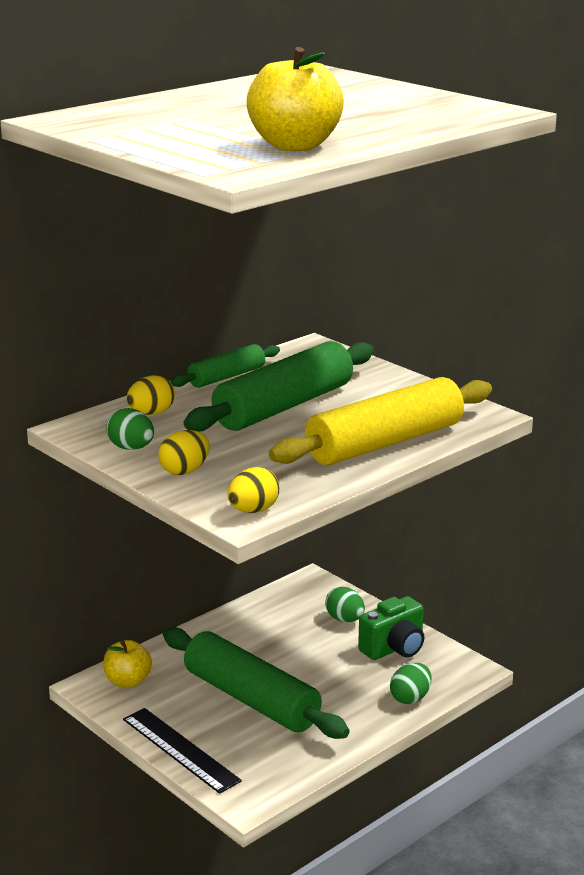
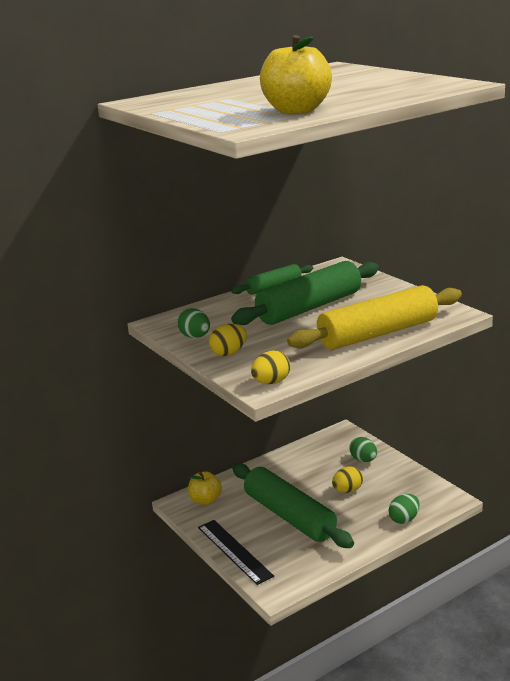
camera: 10 degrees right, 0 degrees up
yellow egg [127,375,175,415] -> yellow egg moved to [332,466,363,493]
green camera [358,596,424,660] -> none

